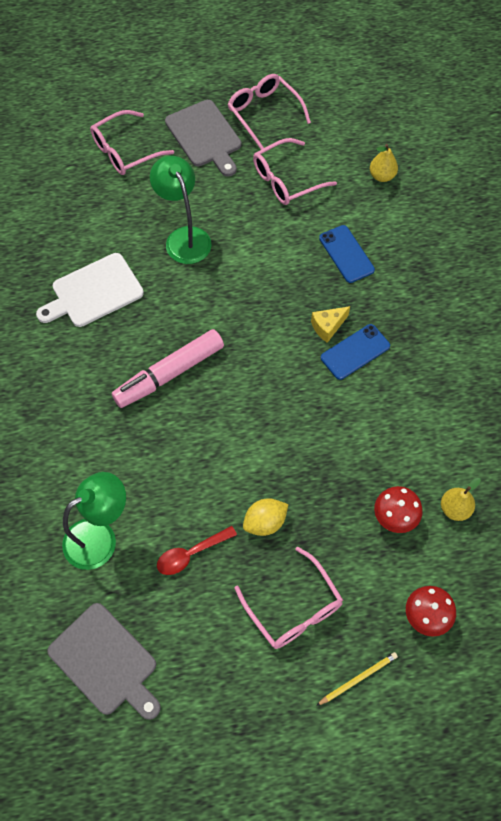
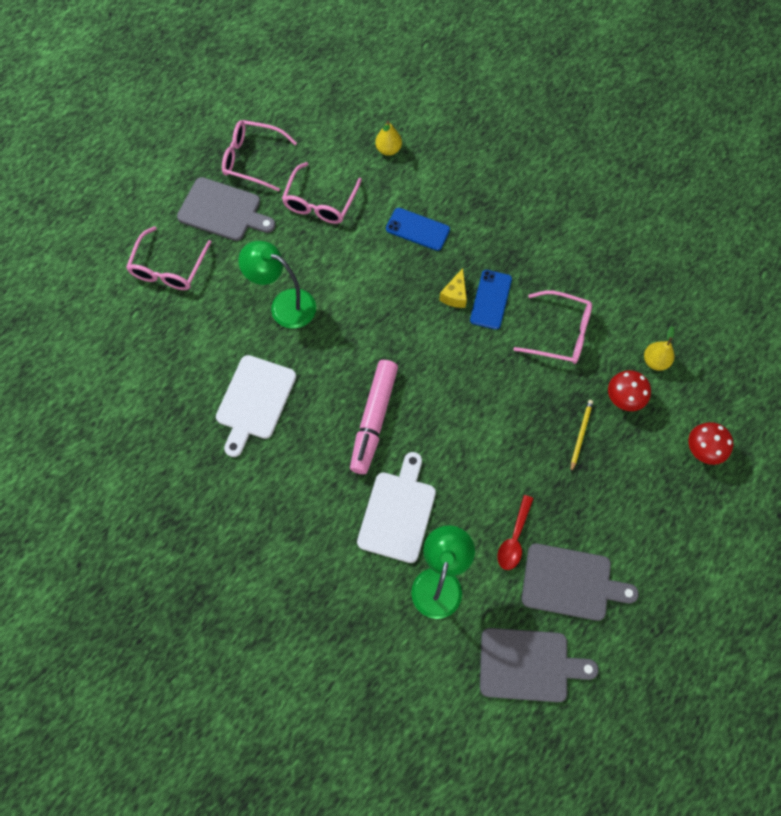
camera: 40 degrees left, 5 degrees up
pink glasses [234,546,343,649] -> pink glasses moved to [514,291,592,364]
yellow lemon [243,498,289,536] -> none
yellow pencil [316,652,398,706] -> yellow pencil moved to [571,400,593,472]
none -> white cutting board [357,452,436,563]
none -> grey cutting board [522,544,639,621]

